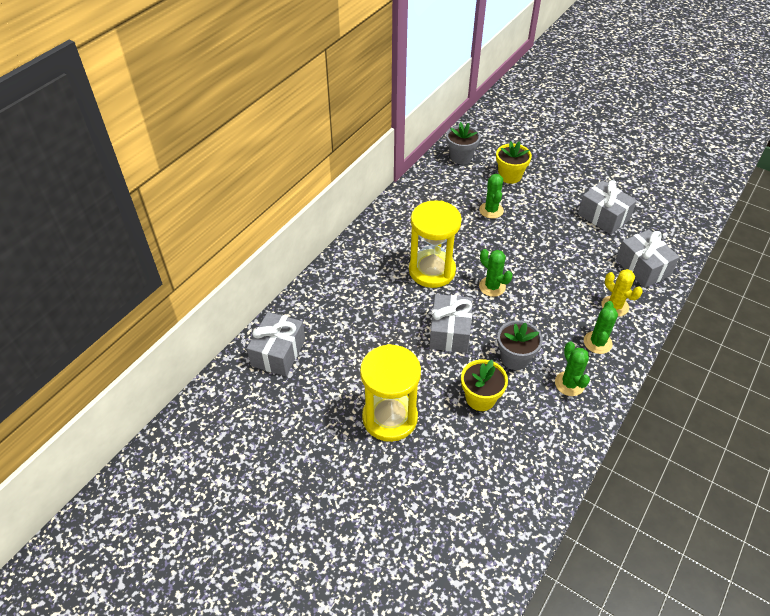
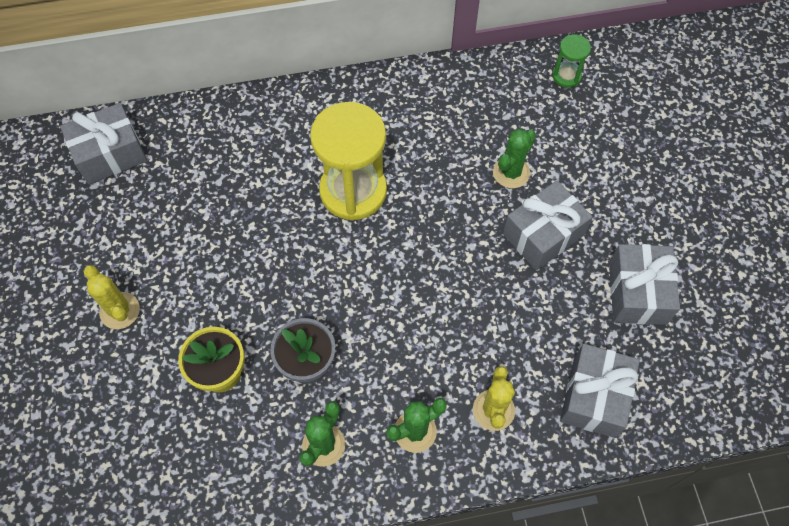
camera: 45 degrees right, 15 degrees up
yellow hourglass [360,344,421,442] -> yellow cactus [84,265,140,329]
grey gift [429,294,473,353] -> grey gift moved to [503,181,593,270]
grey flower pot [446,122,481,164] -> green hourglass [552,34,591,88]
green cactus [479,249,513,297] -> none
yellow flower pot [496,141,532,184] -> none

